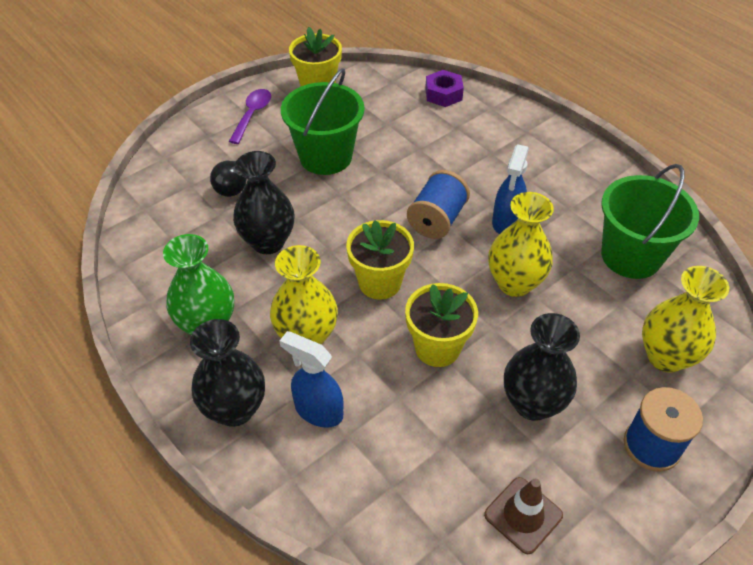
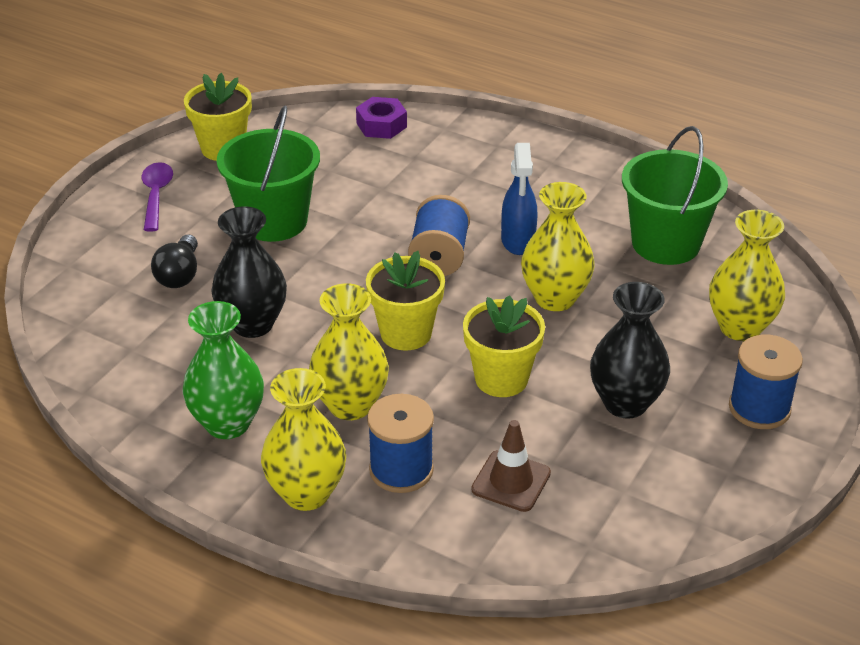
camera: 20 degrees left, 10 degrees down
black vase [190,319,265,427] -> yellow vase [261,368,346,511]
blue spray bottle [280,331,344,428] -> blue spool [367,394,434,493]
brown traffic cone [484,477,563,554] -> brown traffic cone moved to [471,420,551,512]

